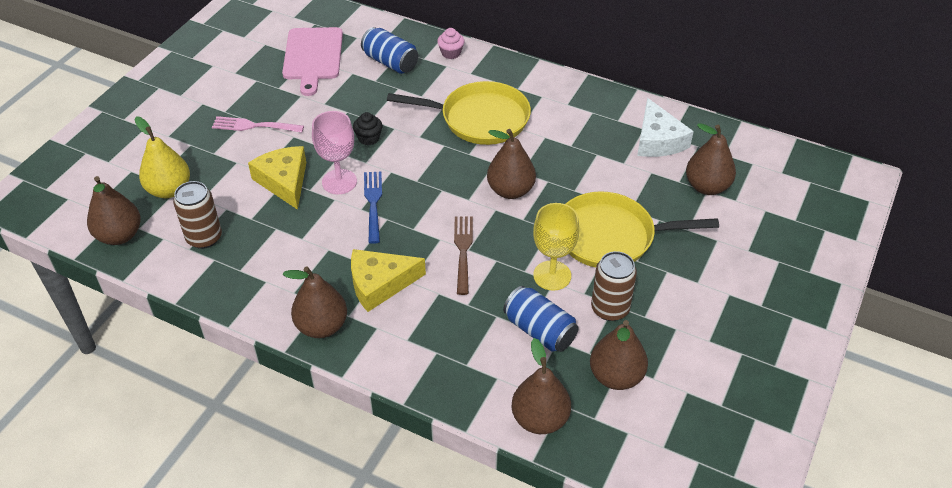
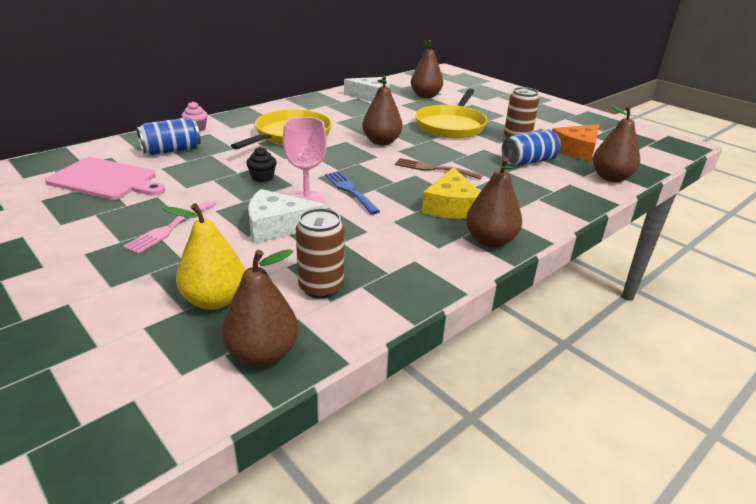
camera: 70 degrees left, 15 degrees down
yellow cheese [248,146,306,210] -> white cheese [248,189,326,243]
blue fork [364,171,382,244] -> blue fork turned 45 degrees clockwise [325,171,380,215]
yellow goblet [533,203,579,291] -> none
brown pear [590,320,648,390] -> orange cheese [552,124,599,161]

